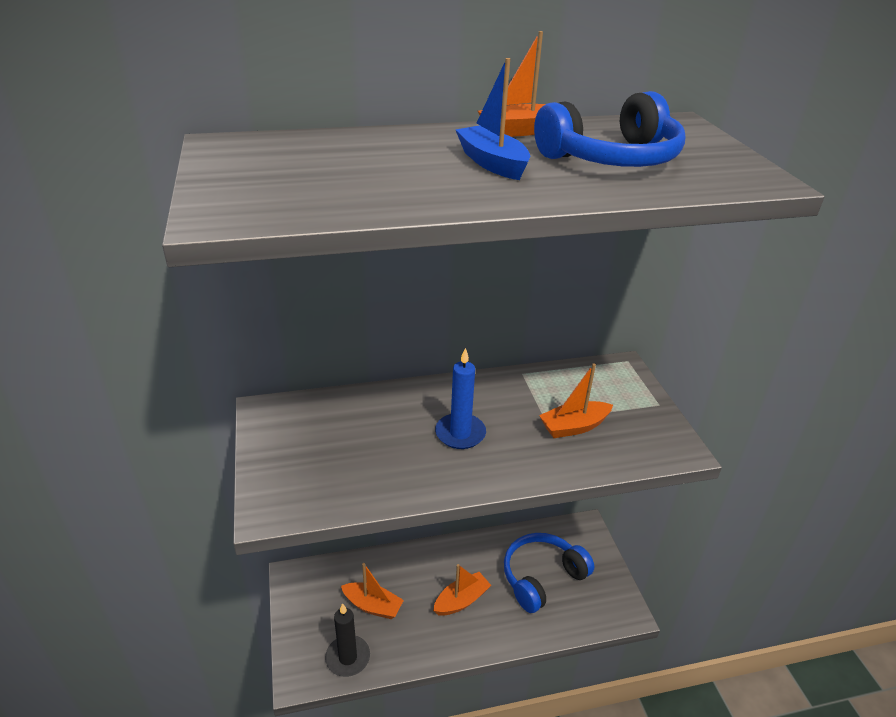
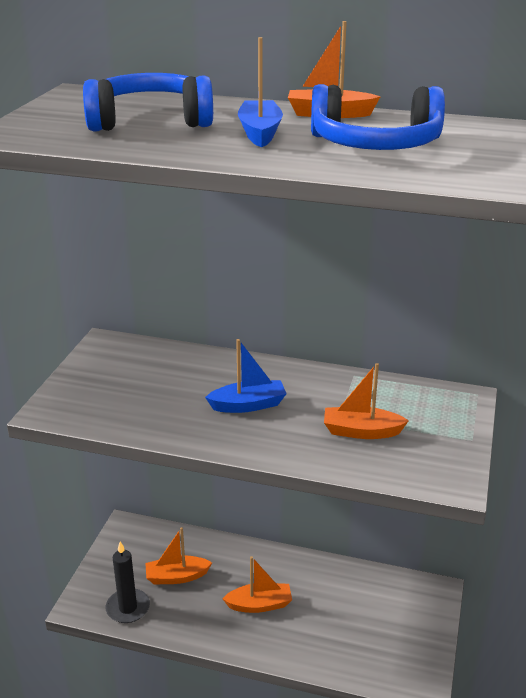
camera: 30 degrees right, 5 degrees down
orange boat [341,563,404,619] -> orange boat turned 120 degrees clockwise [145,527,212,584]
blue candle [435,348,486,449] -> blue boat [205,339,287,413]
blue headphones [504,533,594,613] -> blue headphones moved to [83,73,213,132]

